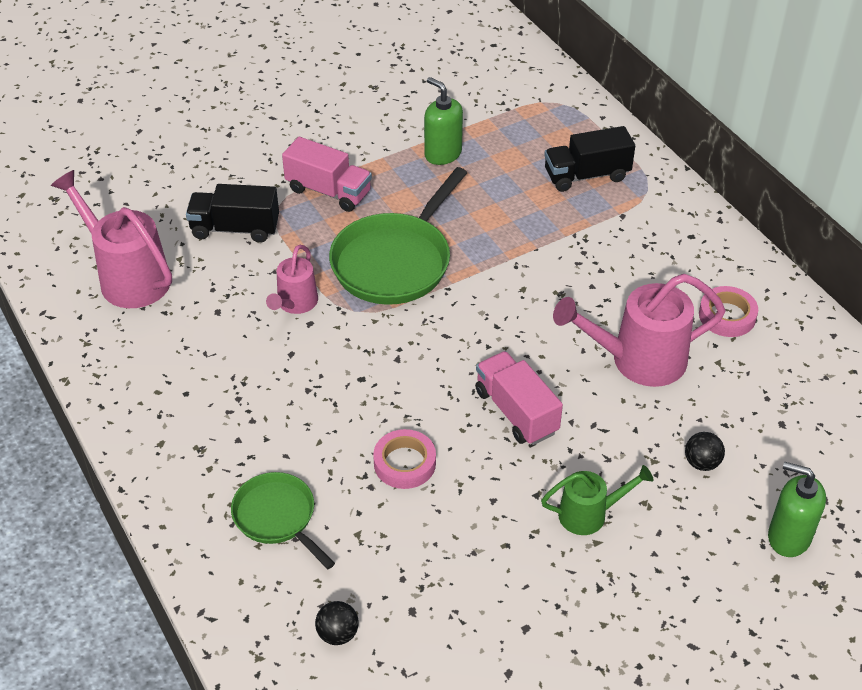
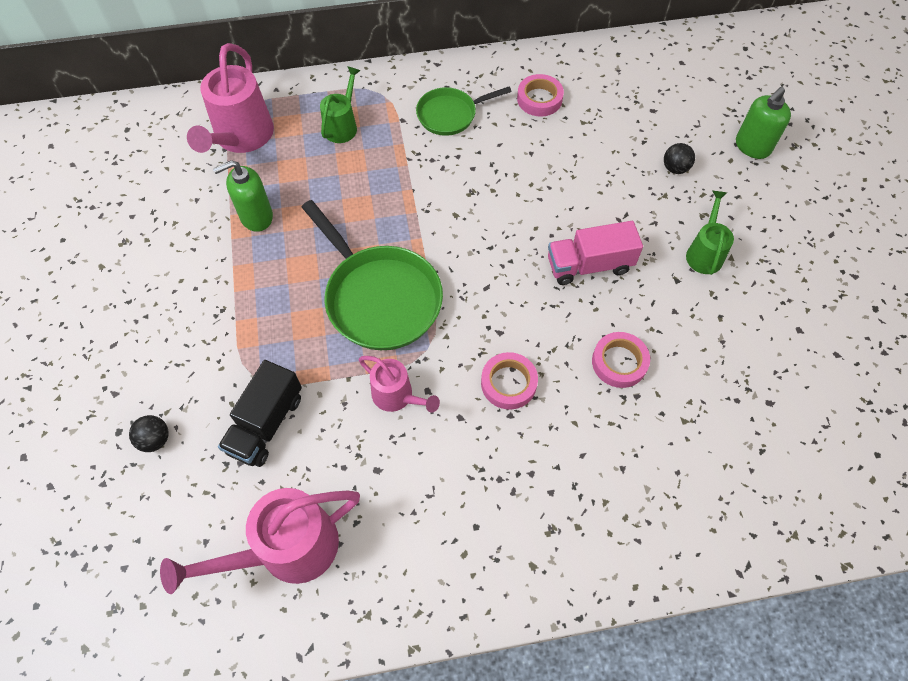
camera: 70 degrees left, 15 degrees up
green pan [231,472,335,569] -> green pan moved to [416,87,512,136]
pink truck [282,137,372,212] -> none
black ball [315,601,359,645] -> black ball moved to [129,415,169,452]
black truck [544,126,635,192] -> green watering can [320,66,361,143]
pink watering can [553,274,726,387] -> pink watering can moved to [187,43,274,153]
none -> pink tape [481,352,538,410]

